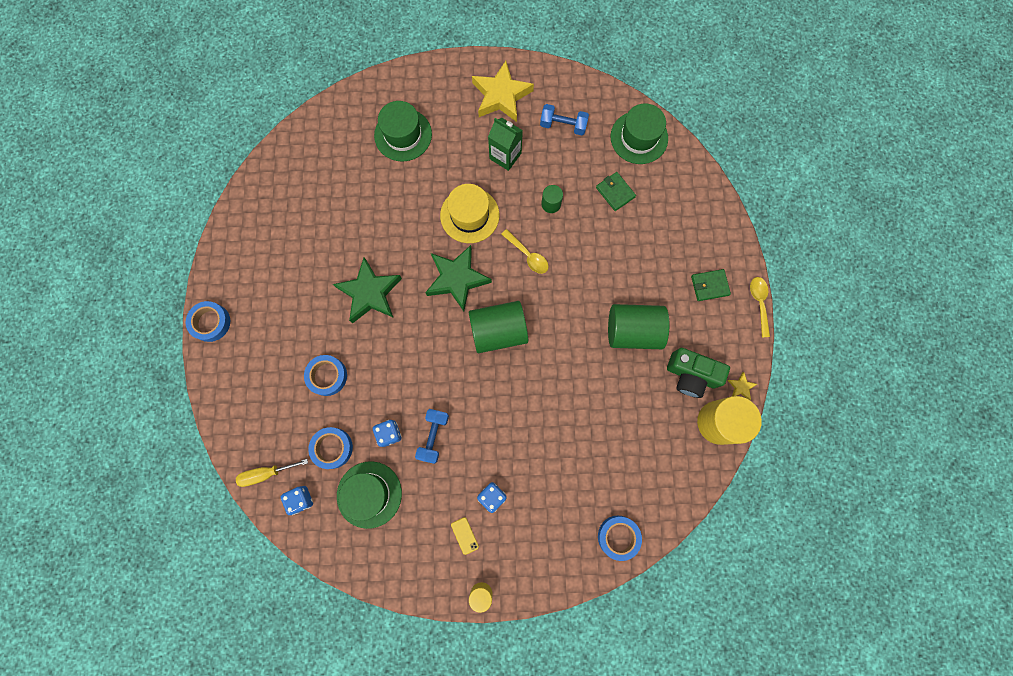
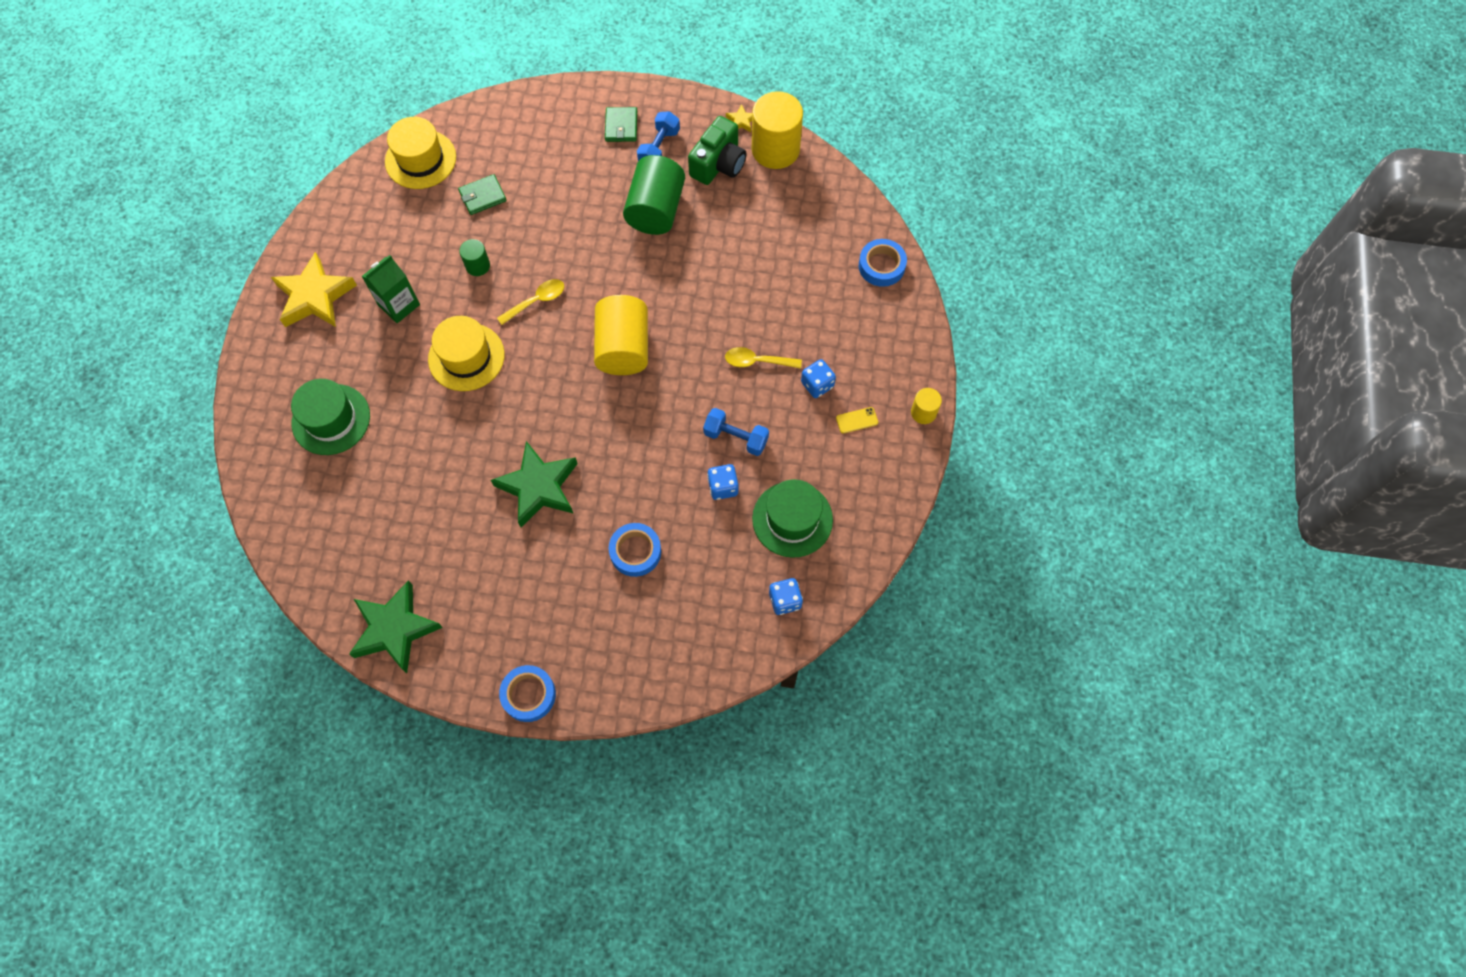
camera: 80 degrees left, 10 degrees down
yellow screwdriver [236,459,308,487] -> none
blue tape [308,427,353,469] -> none
green star [425,245,492,311] -> green star moved to [349,581,443,673]
green cylinder [469,301,528,353] -> yellow cylinder [594,295,648,375]
blue dumbbell [540,104,589,135] -> blue dumbbell moved to [637,111,680,161]
green hat [611,104,668,164] -> yellow hat [385,117,456,189]
yellow spoon [750,277,770,338] -> yellow spoon moved to [725,347,802,369]

